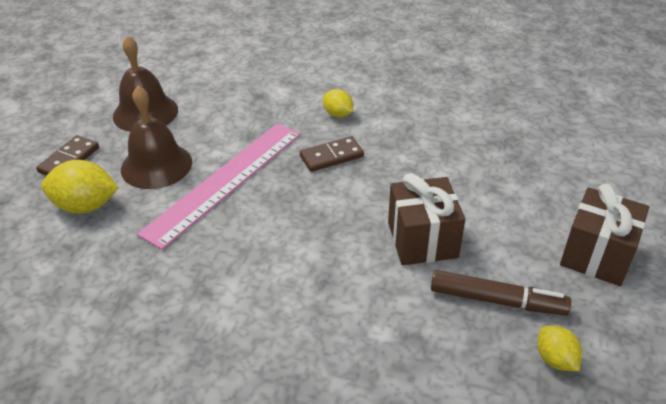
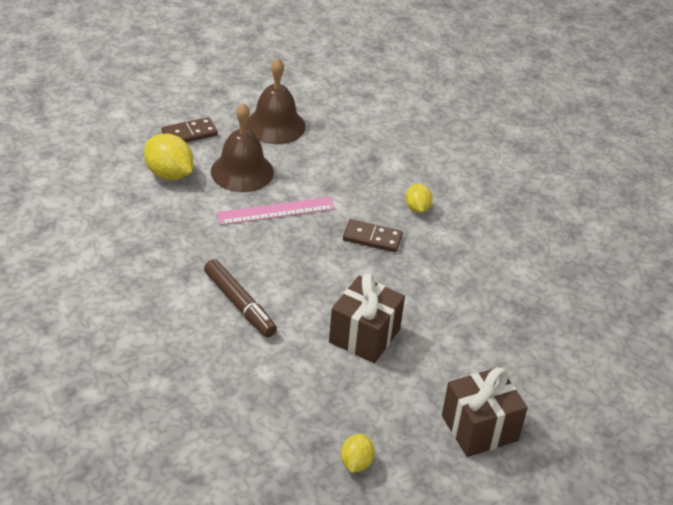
camera: 35 degrees right, 0 degrees up
pink ruler [137,123,301,250] -> pink ruler [217,197,335,225], size x0.63
brown marker [431,270,571,315] -> brown marker moved to [204,259,277,337]

